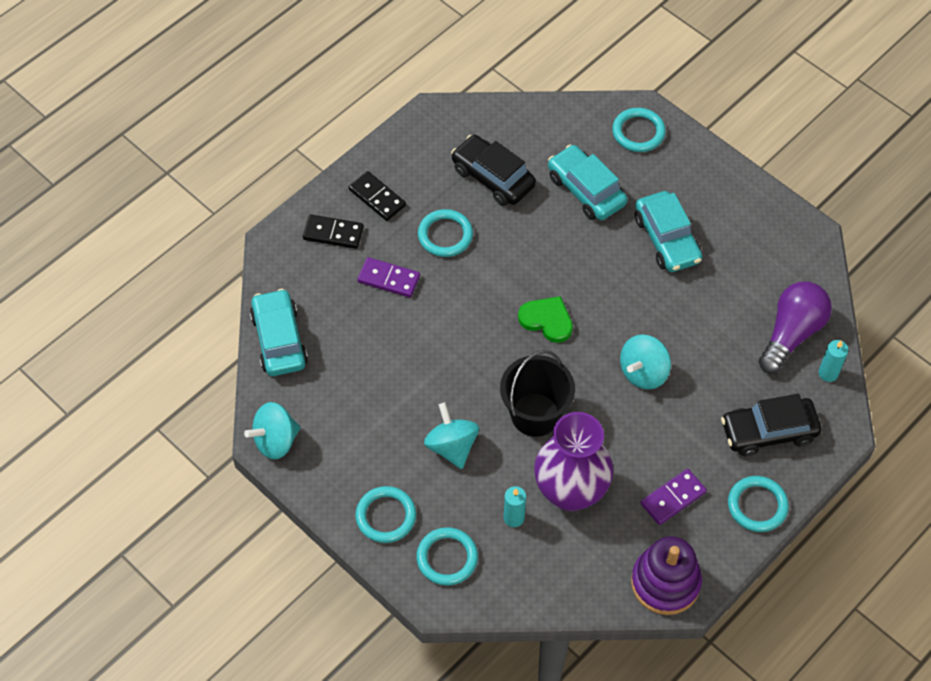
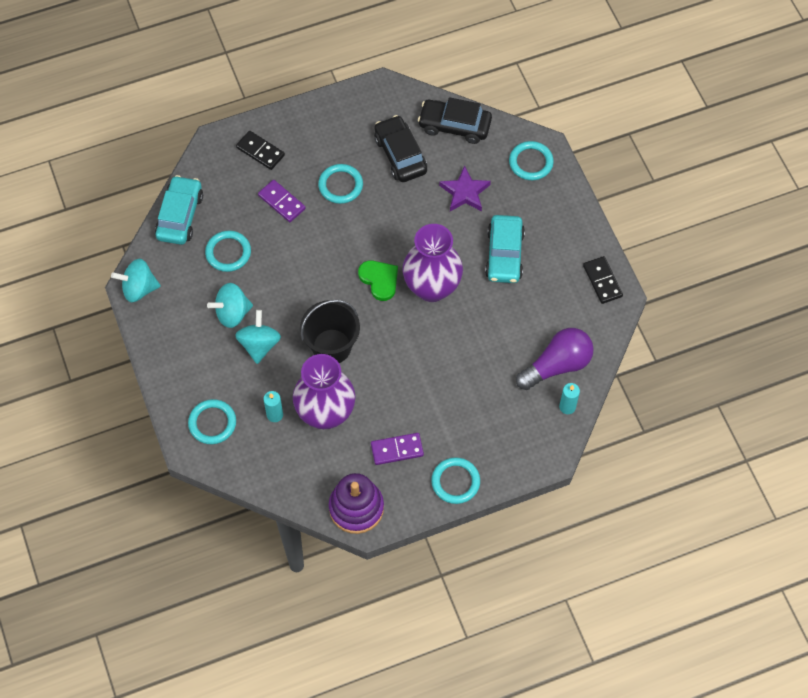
camera: 25 degrees right, 5 degrees up
black domino [349,171,406,221] -> black domino moved to [583,256,623,304]
turquoise ring [355,486,416,543] -> turquoise ring moved to [205,230,251,272]
turquoise car [548,144,627,220] -> purple star [439,165,491,211]
turquoise spinning top [620,335,671,390] -> turquoise spinning top moved to [207,283,253,328]
black car [721,394,822,456] -> black car moved to [418,97,492,144]
none -> purple vase [402,224,463,302]

